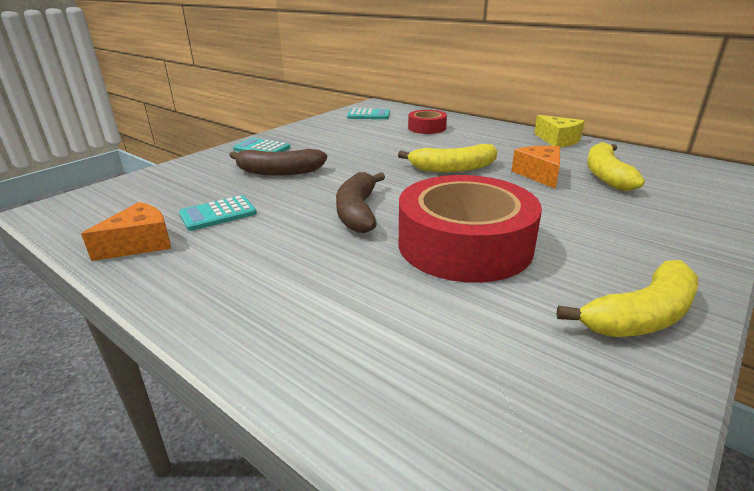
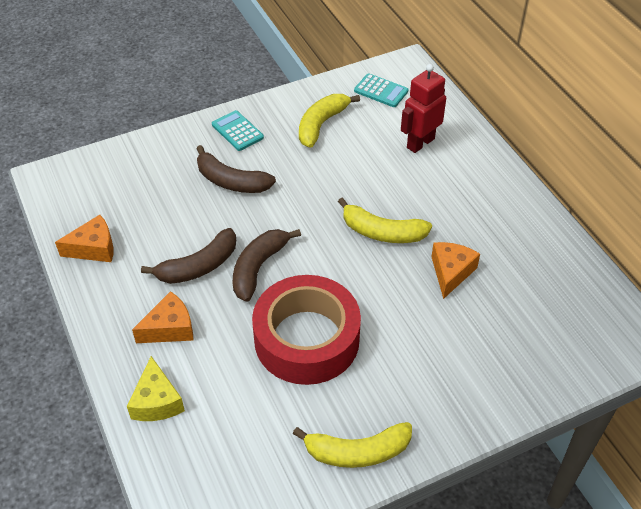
camera: 25 degrees right, 20 degrees up
turquoise calculator [179,195,257,231] -> none
red tape [408,110,447,134] -> red robot [401,64,446,153]
yellow cheese [534,115,584,147] -> yellow cheese moved to [127,356,185,421]
yellow banana [587,142,645,191] -> yellow banana moved to [299,94,360,148]
none -> orange cheese [132,291,194,343]
none -> brown banana [141,228,236,284]

